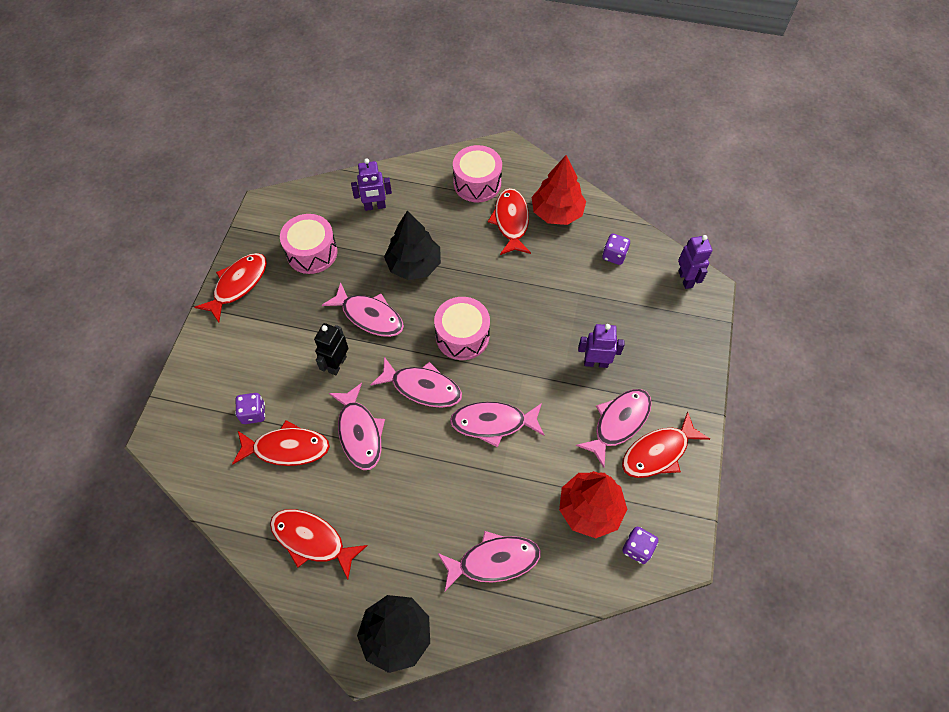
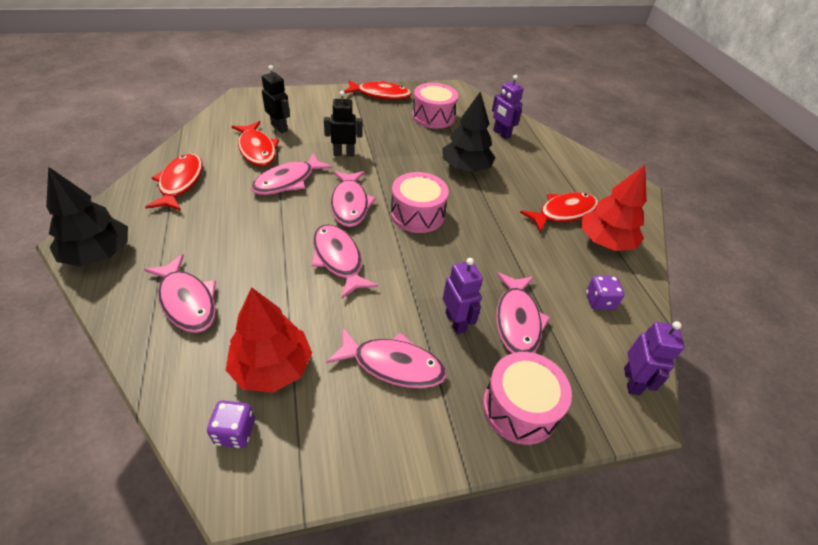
camera: 60 degrees right, 15 degrees down
purple dice [235,393,265,424] -> black robot [262,65,290,133]
pink fish [322,282,404,337] -> pink fish moved to [496,272,551,353]
pink drum [453,145,502,202] -> pink drum moved to [483,352,572,445]
red fish [622,411,710,478] -> none
purple robot [678,235,712,289] -> purple robot turned 45 degrees counterclockwise [624,321,684,395]

